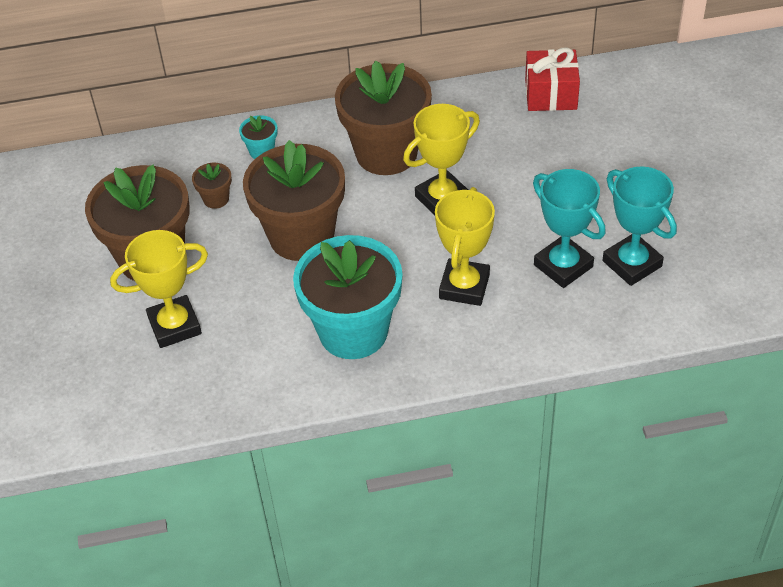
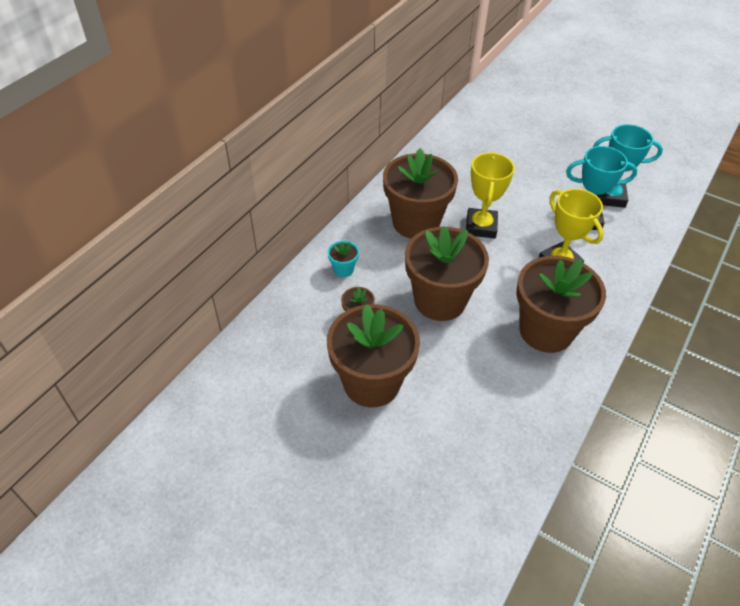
camera: 50 degrees left, 0 degrees up
yellow trophy [110,230,208,348] -> none
turquoise flower pot [293,235,402,359] -> brown flower pot [516,256,606,353]
red gift [525,47,580,111] -> none

